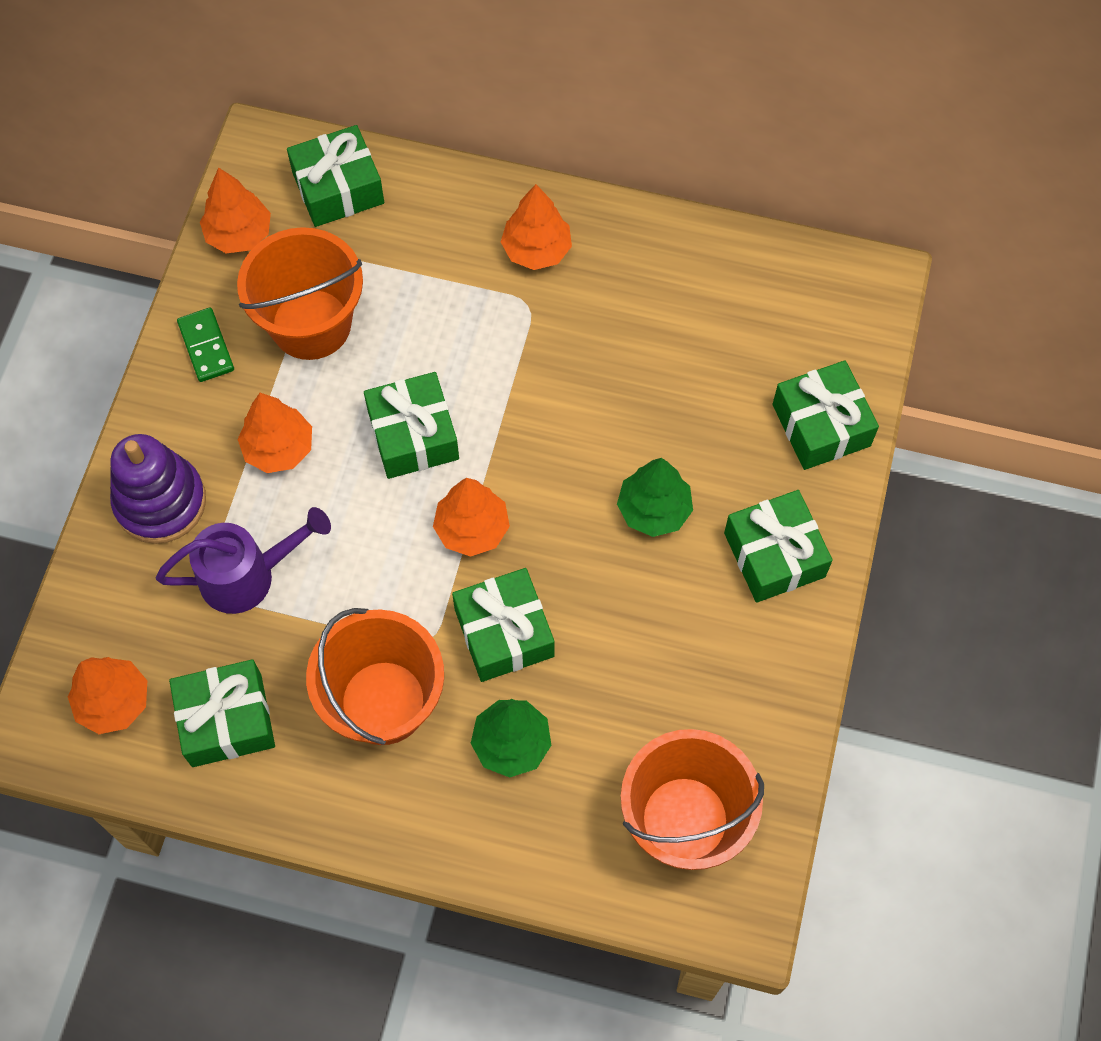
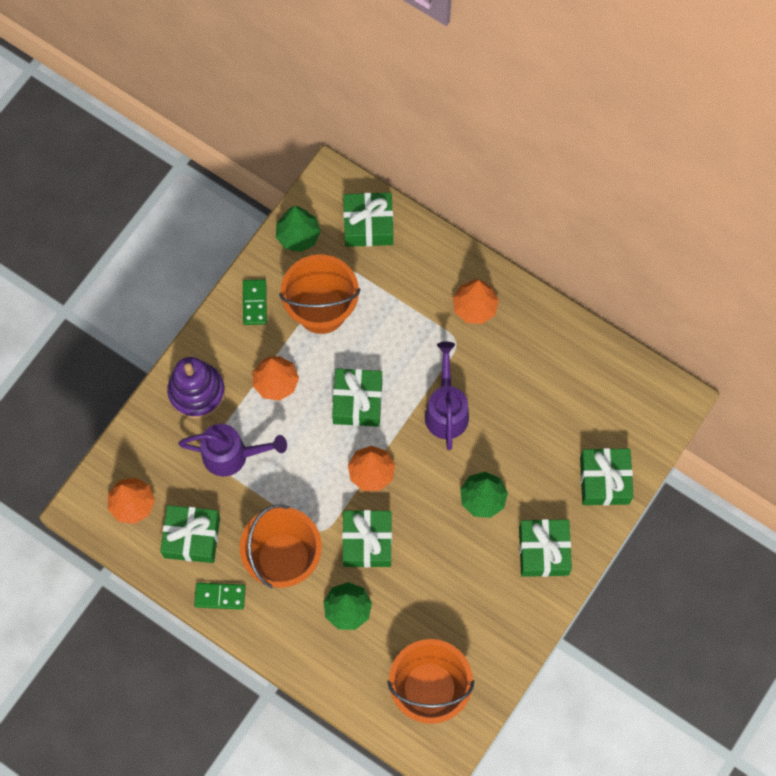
camera: 20 degrees right, 5 degrees up
orange tree [200,167,271,253] -> green tree [276,206,321,252]
none -> green domino [194,583,245,610]
none -> purple watering can [425,342,469,450]

